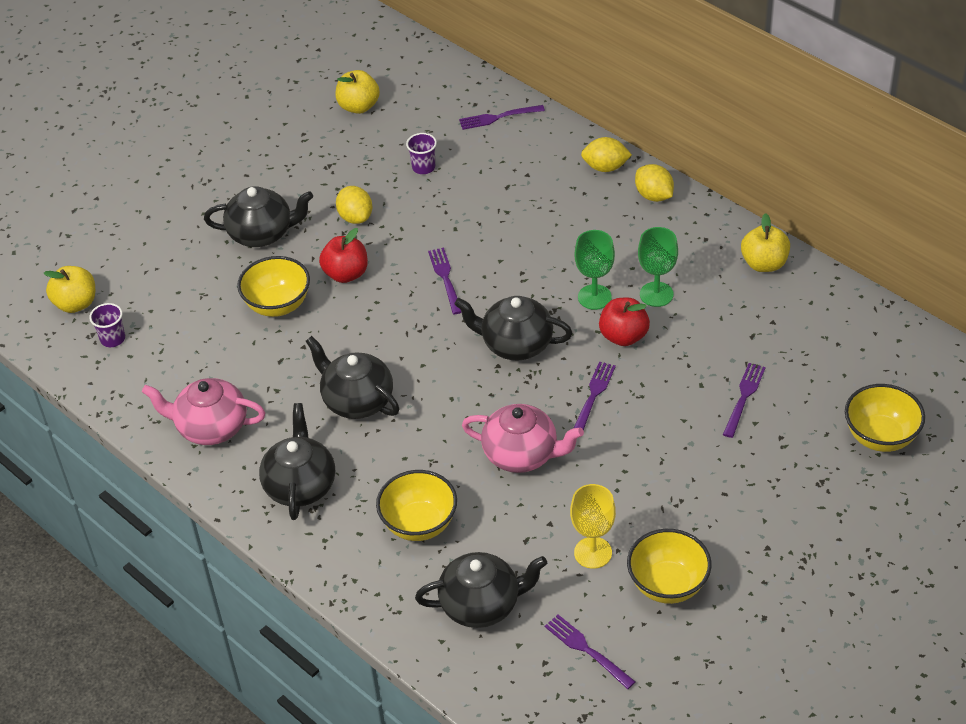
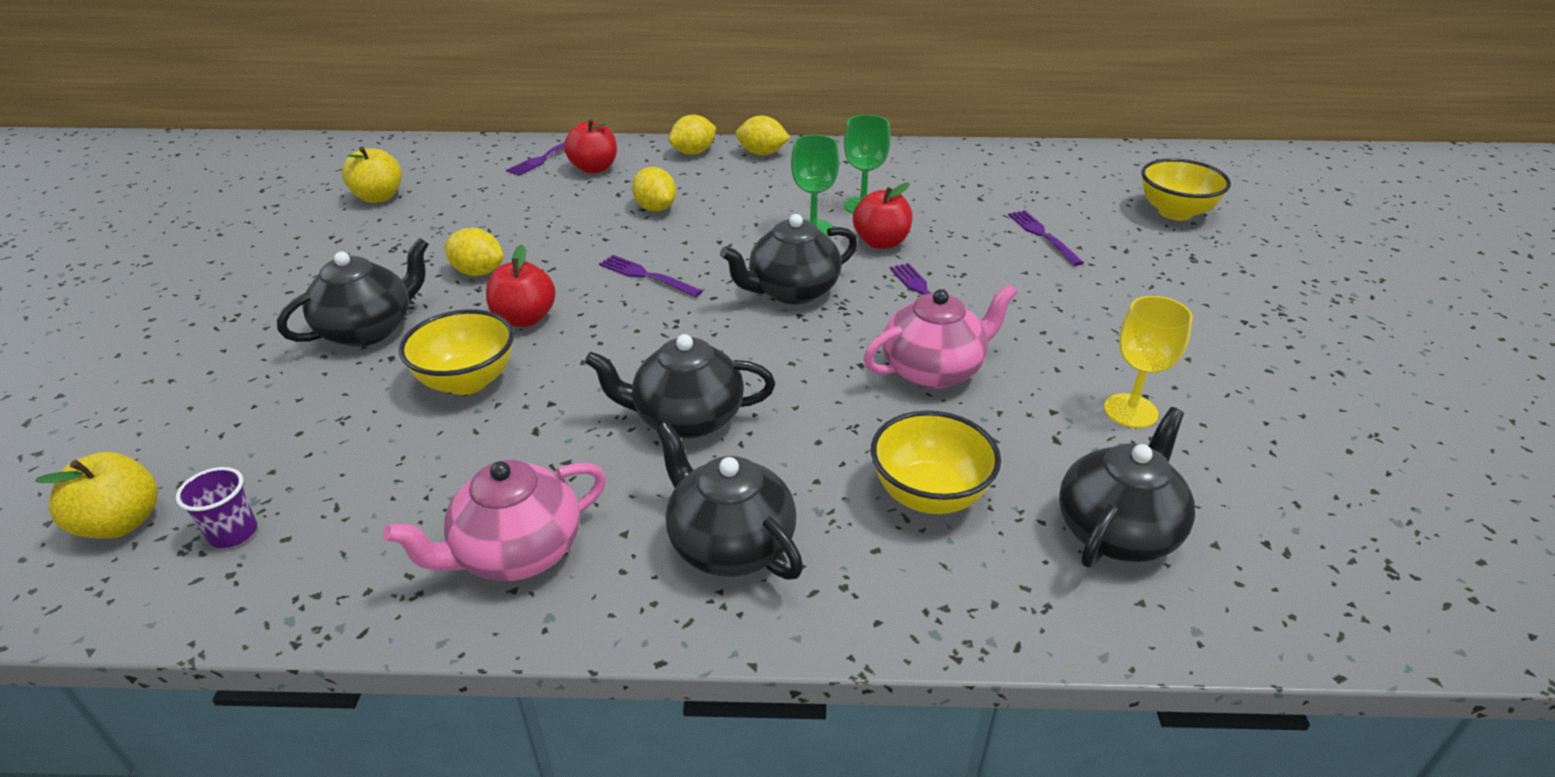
camera: 45 degrees left, 10 degrees down
purple cup [406,133,437,174] -> none
purple fork [545,615,636,689] -> none
yellow bowl [627,529,711,604] -> none
yellow apple [741,213,790,272] -> none
none -> red apple [564,119,617,173]
none -> yellow lemon [632,167,676,212]

